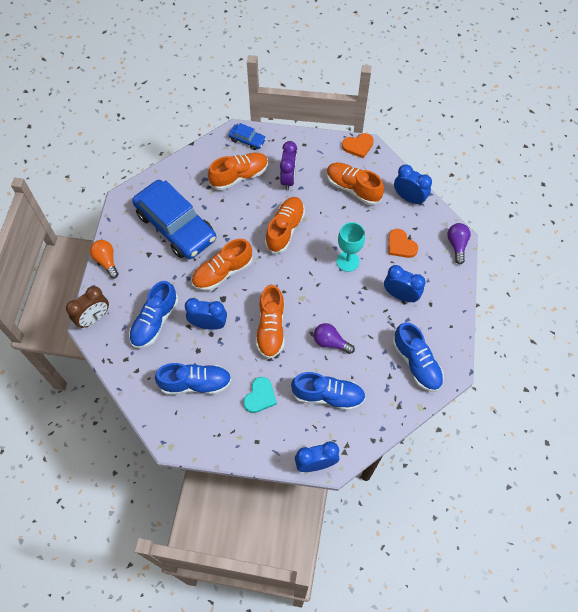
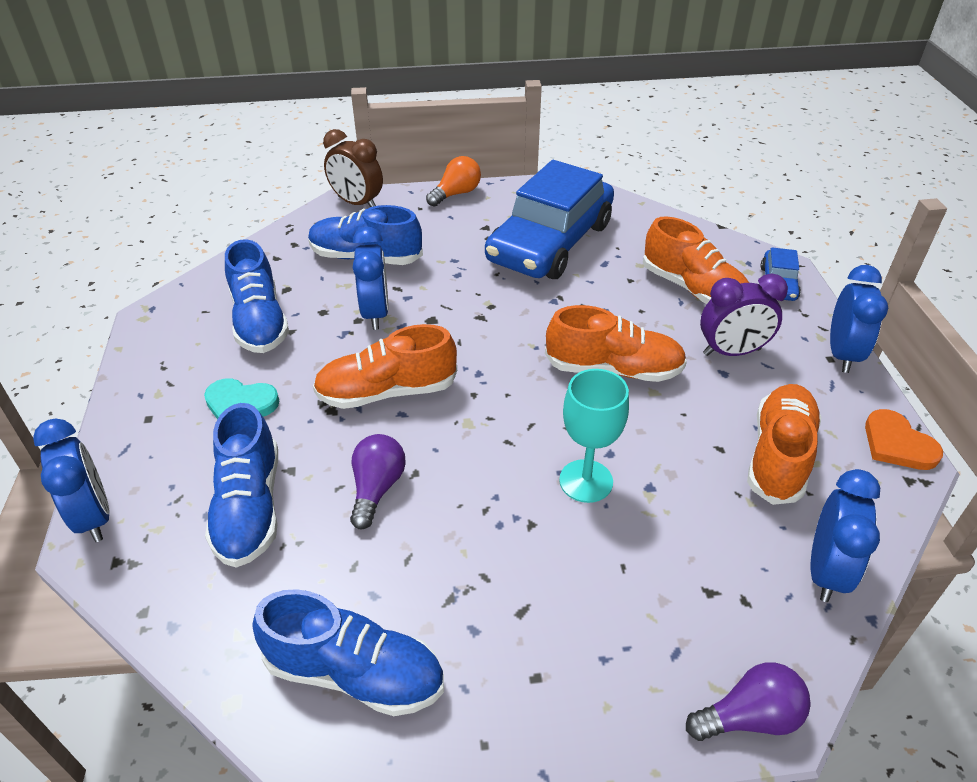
camera: 75 degrees right, 20 degrees down
orange shoe [191,239,253,291] -> none
blue clock [384,265,426,302] -> blue clock moved to [830,265,888,373]
orange heart [388,229,418,258] -> none
blue shoe [393,322,444,392] -> blue shoe turned 120 degrees counterclockwise [252,589,444,716]

